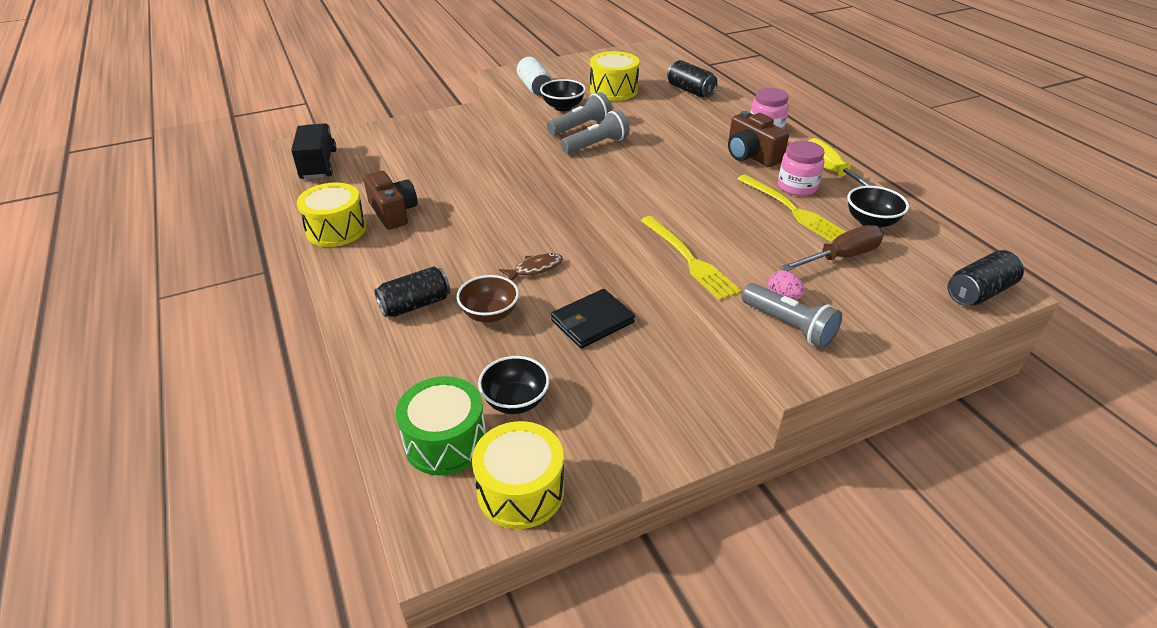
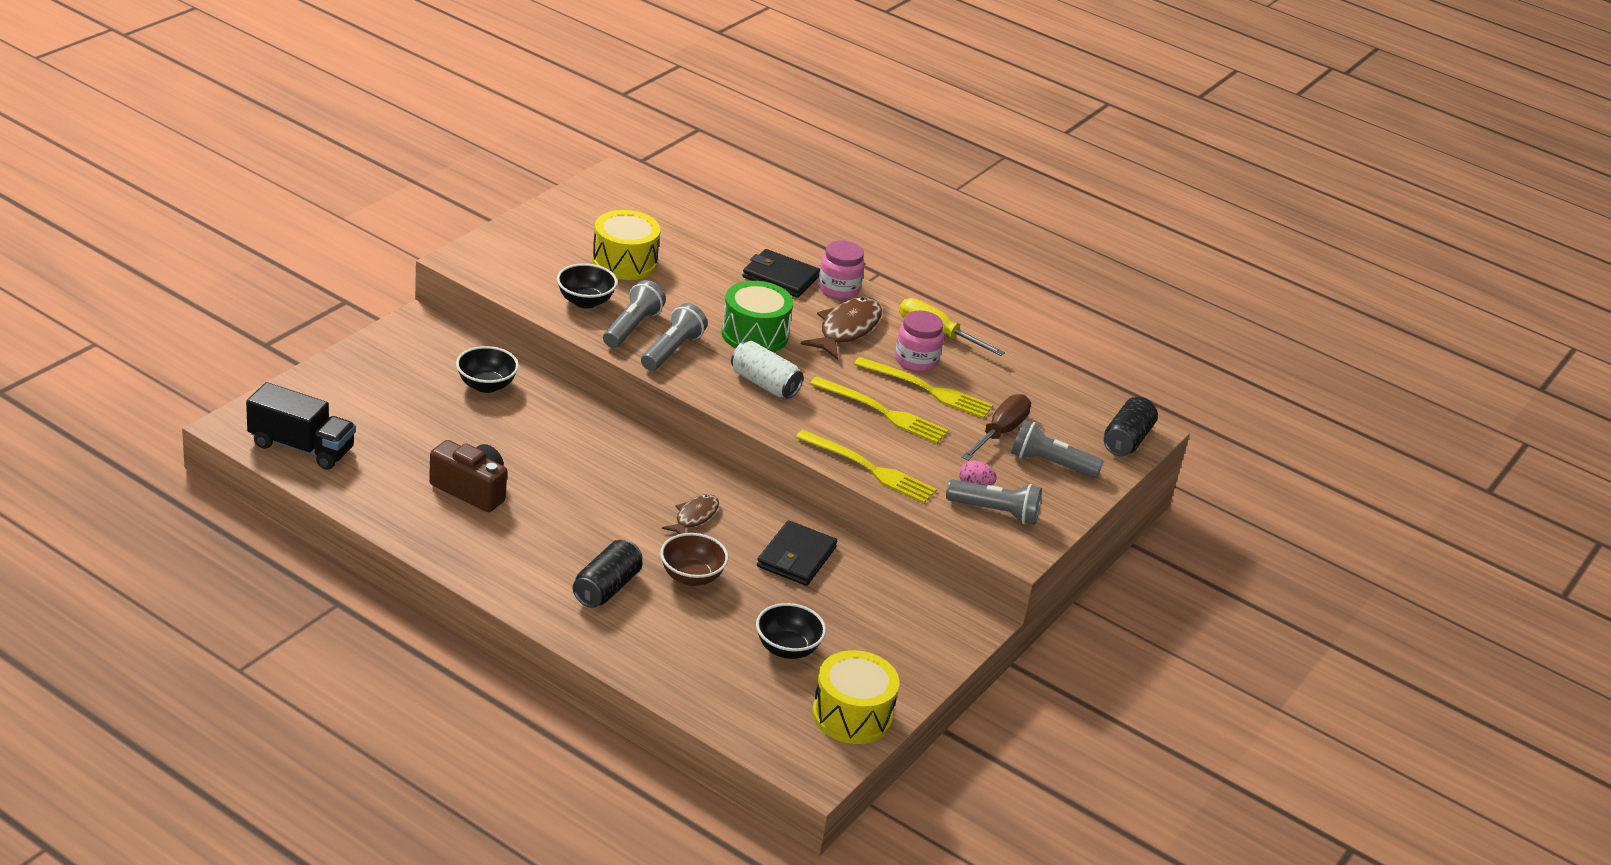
camera: 35 degrees left, 5 degrees down
black truck [291,123,336,179] -> black truck turned 150 degrees clockwise [246,382,356,470]
yellow drum [297,182,367,247] -> none
green drum [396,376,486,476] -> green drum moved to [722,281,793,352]
white can [517,57,552,96] -> white can moved to [731,341,803,399]
black can [667,60,718,97] -> none
brown camera [728,111,789,167] -> brown fish [801,297,882,360]
black bowl [847,186,909,228] -> black bowl moved to [456,346,519,393]
none -> black wallet [742,249,820,298]
none -> yellow fork [810,376,948,444]
none -> grey flashlight [1011,420,1104,478]

